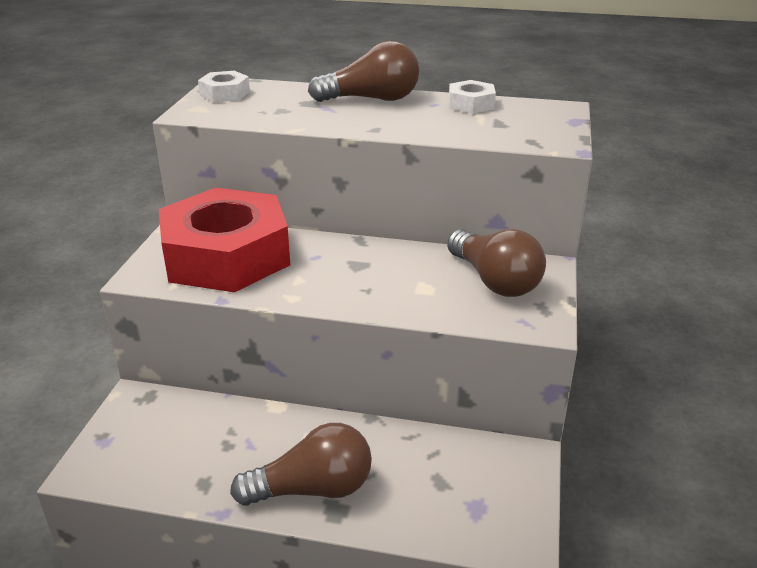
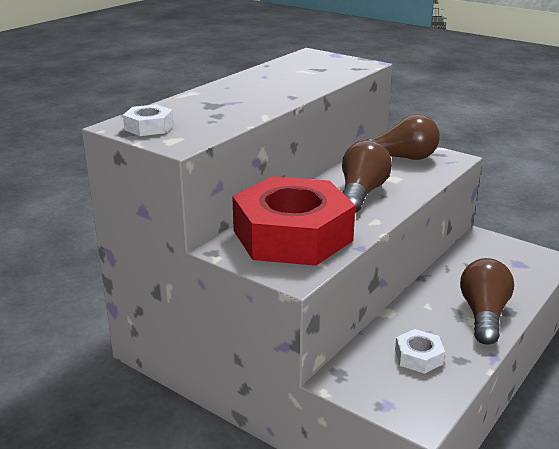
camera: 65 degrees left, 5 degrees down
brown light bulb [308,41,419,102] -> brown light bulb moved to [342,140,392,213]
white nut [449,80,496,114] -> white nut moved to [395,329,445,374]

